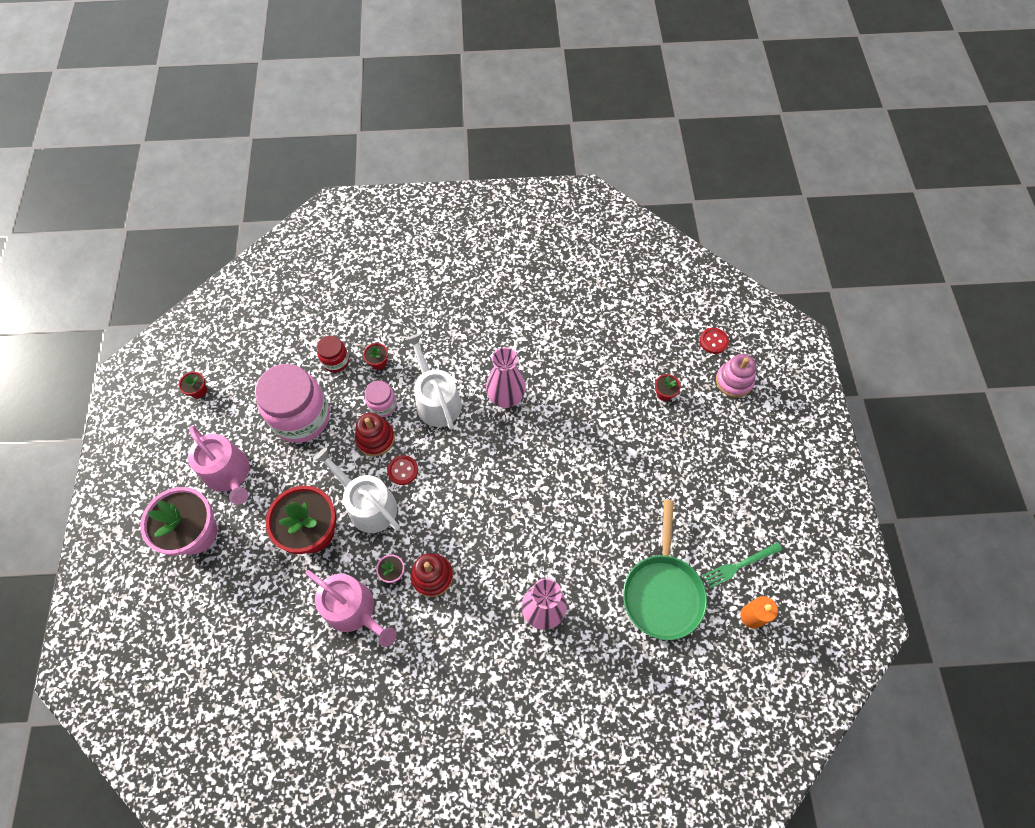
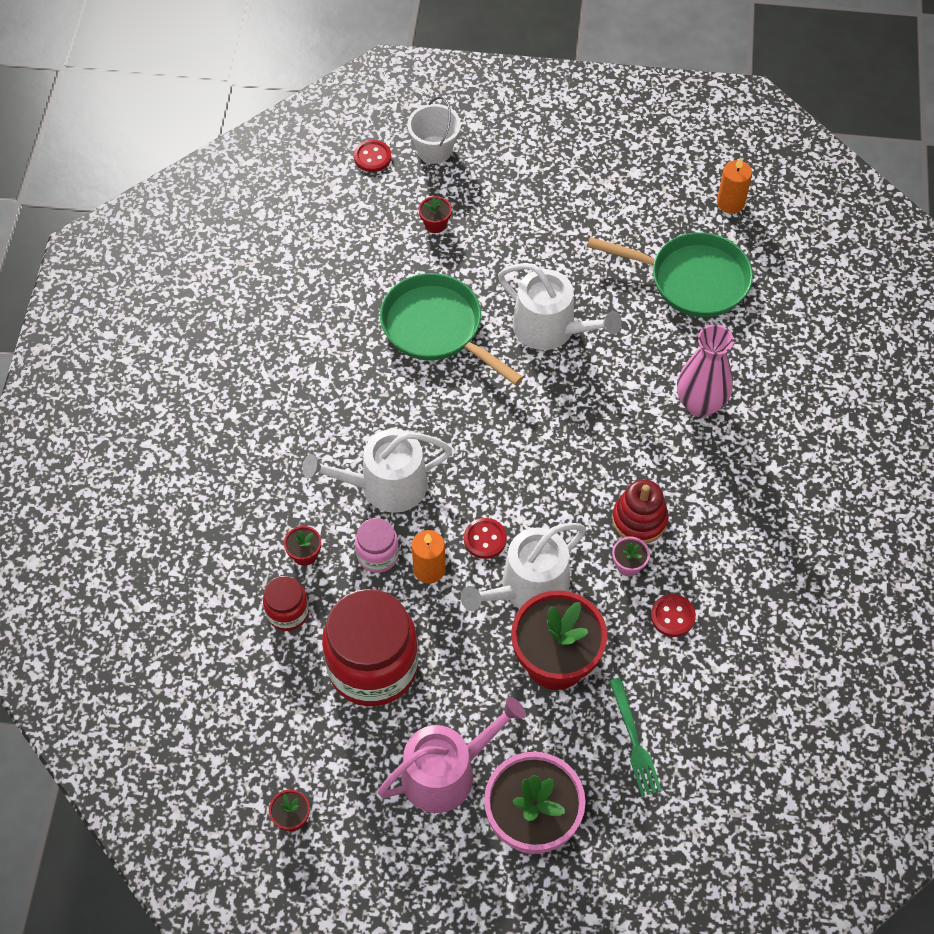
camera: 80 degrees left, 5 degrees down
pink jar [255,364,330,443] -> red jar [322,589,418,707]
pink watering can [305,570,397,647] -> red button [651,594,696,637]
red stacking toy [355,413,395,456] -> orange candle [412,530,445,583]
pink vase [486,347,526,408] -> none
green fork [702,542,783,588] -> green fork moved to [609,678,662,796]
pink stacking toy [716,354,757,398] -> white bucket [407,97,461,164]
none -> green pan [380,273,523,385]
none -> white watering can [498,263,622,350]

